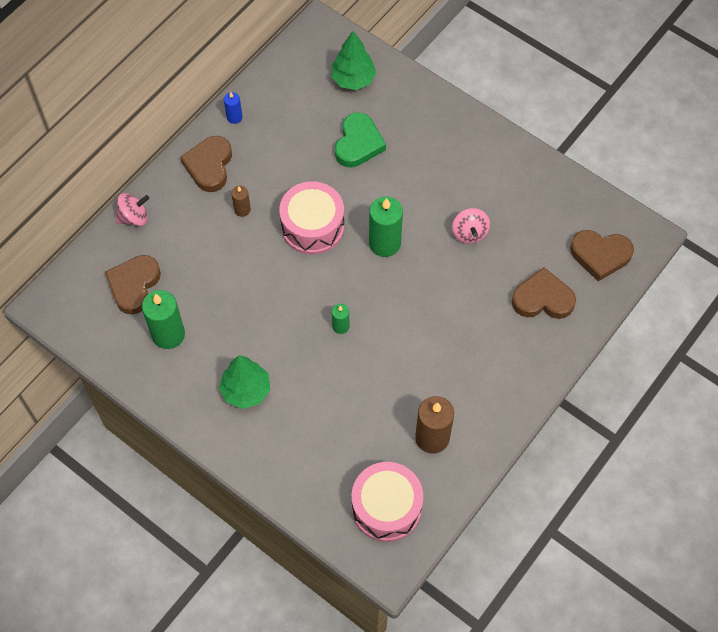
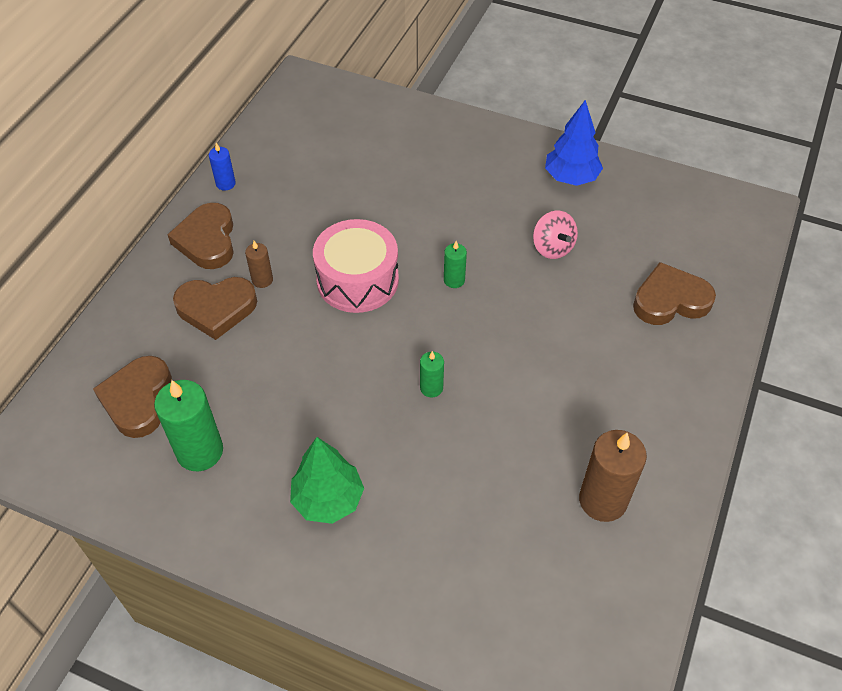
camera: 15 degrees left, 10 degrees down
pink spinning top [116,193,149,226] -> none
green tree [331,31,376,90] -> none
green heart [335,112,386,167] -> none
pink drum [352,462,423,542] -> none
green candle [369,197,403,257] -> green candle [444,241,467,288], size x0.52
brown heart [570,230,634,281] -> brown heart moved to [173,277,257,340]
none -> blue tree [545,100,603,186]

